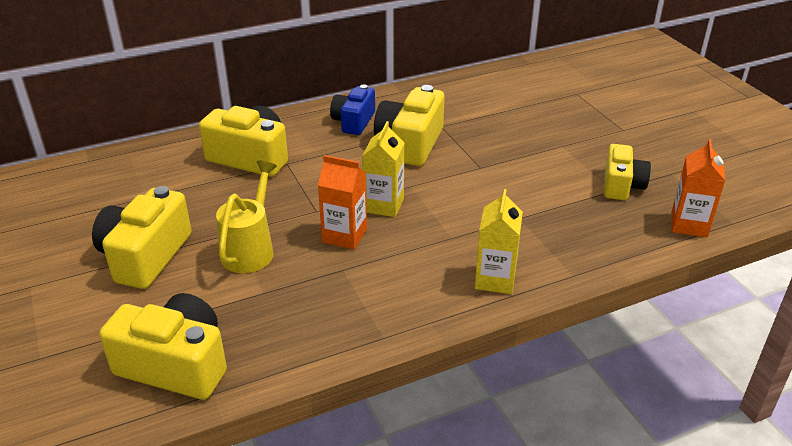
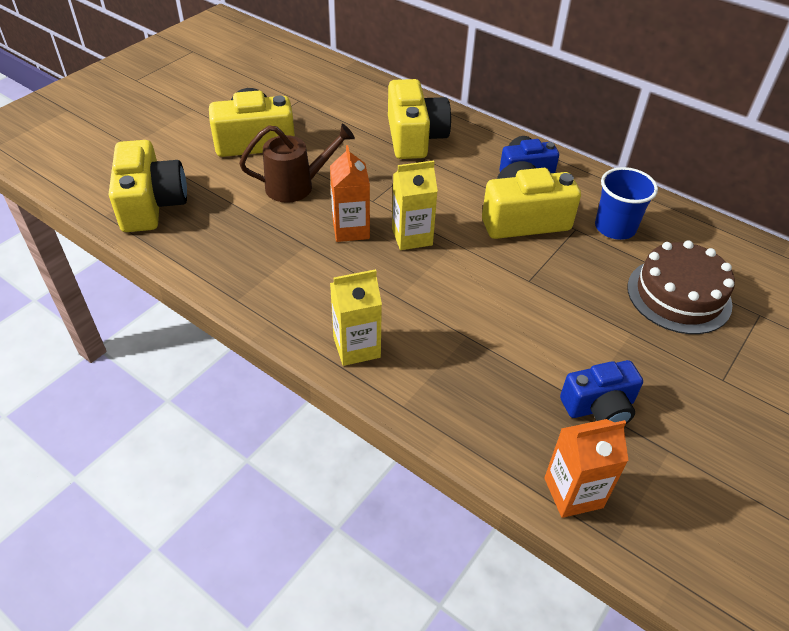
camera: 60 degrees right, 10 degrees up
yellow watering can [216,161,277,273] -> brown watering can [239,123,355,203]
yellow camera [604,144,651,200] -> blue camera [560,360,643,424]
none -> blue cup [595,167,658,240]
none -> brown cake [627,240,735,334]

